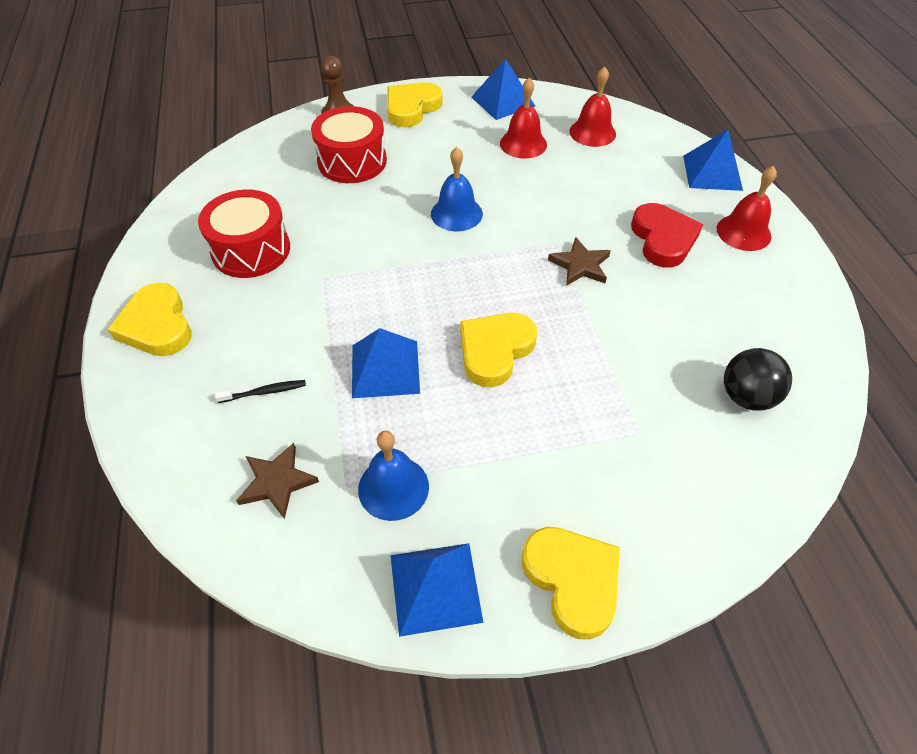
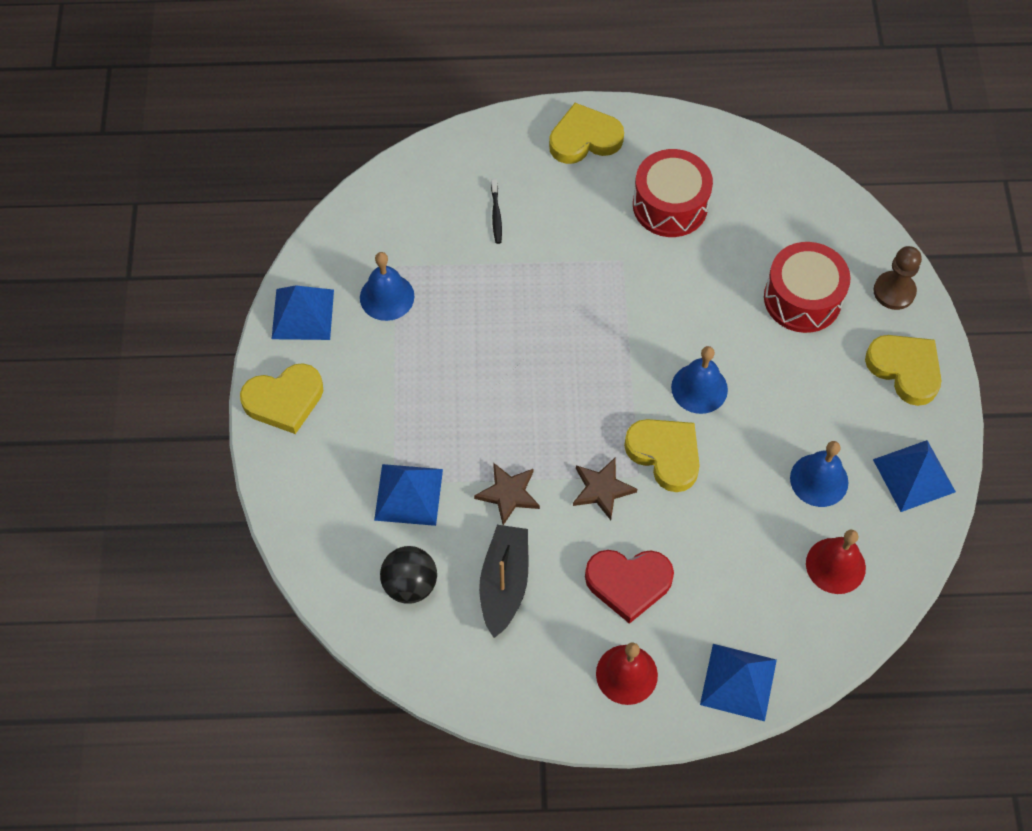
camera: 100 degrees right, 10 degrees up
brown star [236,443,319,519] -> brown star moved to [474,463,540,525]
blue pyramid [352,328,420,398] -> blue pyramid moved to [374,464,443,526]
yellow heart [460,313,537,387] -> yellow heart moved to [624,419,700,492]
red bell [500,78,547,159] -> blue bell [790,441,848,507]
none -> black boat [479,525,528,638]

